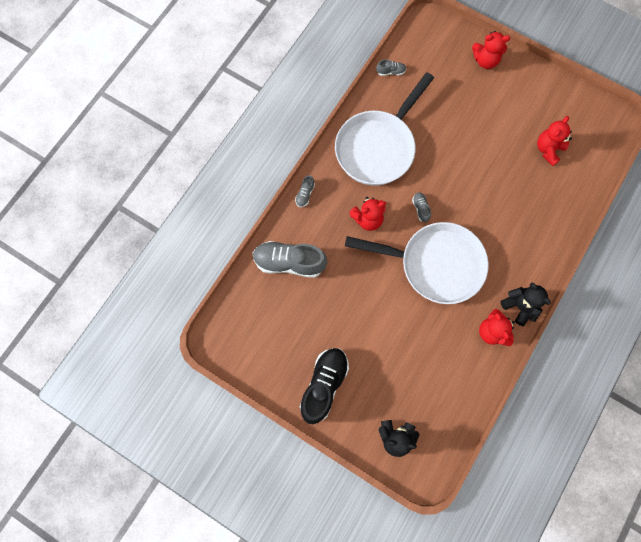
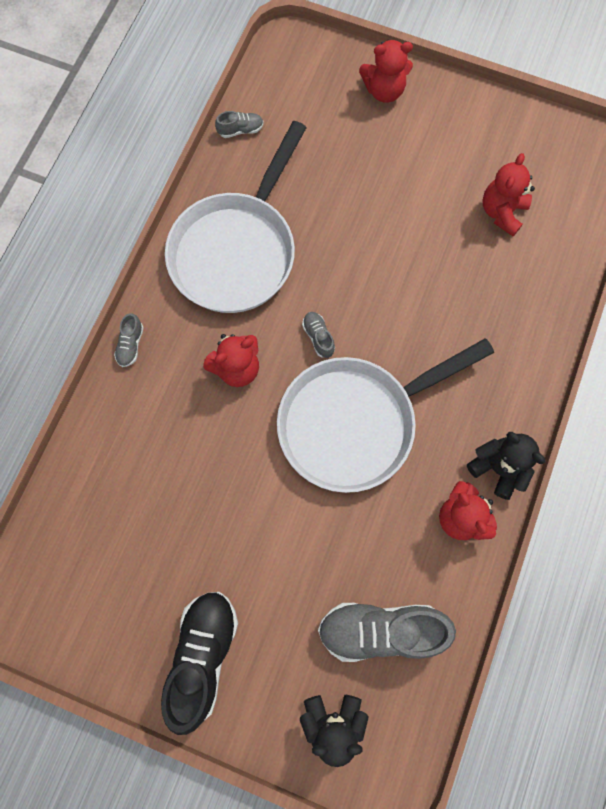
camera: 10 degrees left, 0 degrees up
grey shoe [253,241,327,278] -> grey shoe moved to [318,603,456,662]
white pan [345,222,489,304] -> white pan turned 150 degrees clockwise [277,338,494,493]

